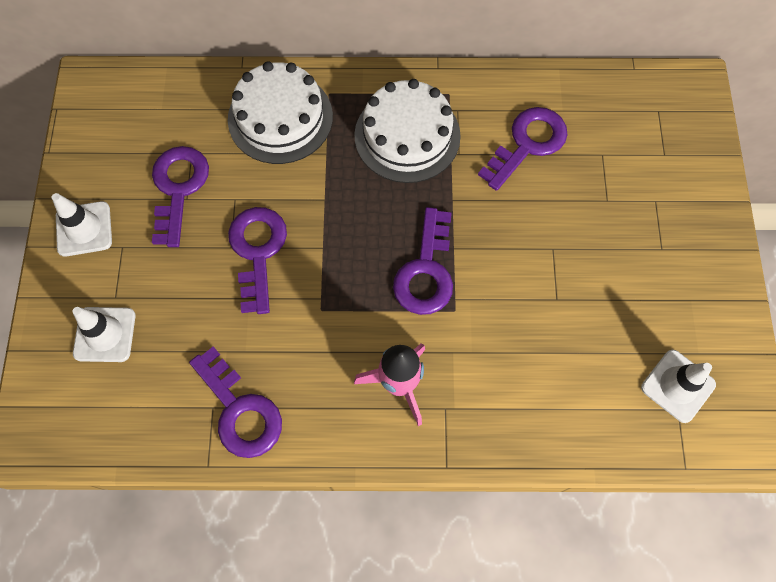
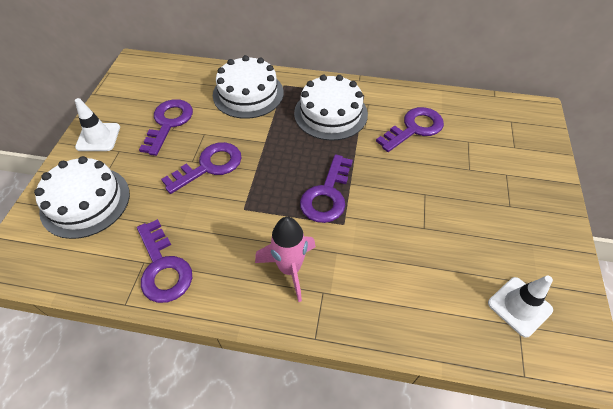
camera: 10 degrees right, 15 degrees down
white traffic cone [72,307,136,362] -> white cake [34,156,130,239]
purple key [228,207,287,314] -> purple key turned 45 degrees clockwise [161,142,242,194]

